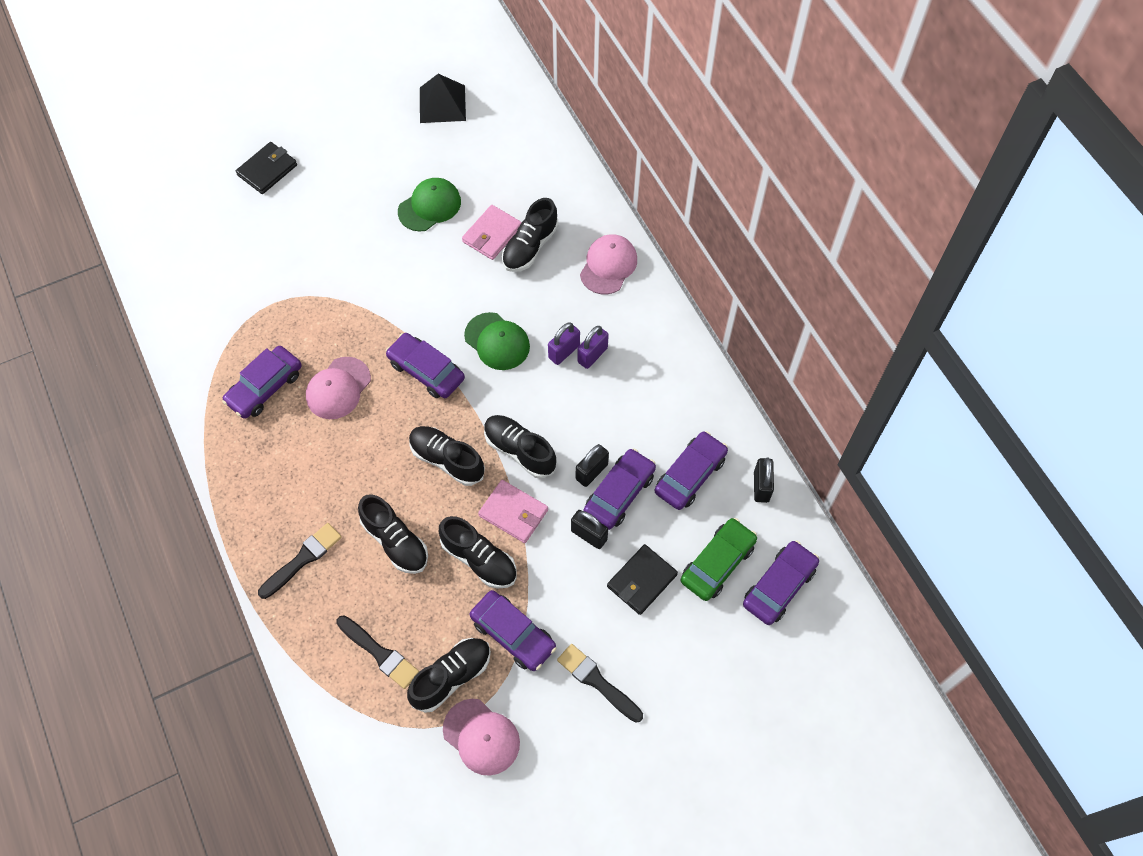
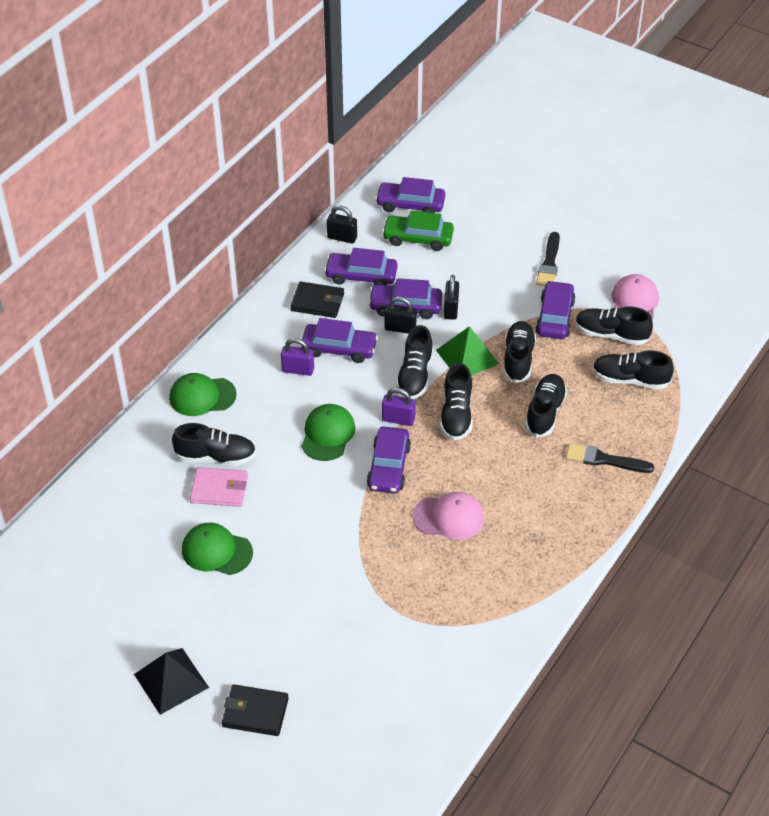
camera: 120 degrees left, 15 degrees down
purple car [222,346,302,419] -> purple car moved to [301,318,378,363]
black brush [336,615,419,689] -> black shoe [593,350,674,390]
black pyramid [420,74,466,123] -> black pyramid moved to [134,648,209,715]
pink wallet [478,480,548,543] -> green pyramid [436,326,499,376]
purple padlock [548,322,580,365] -> purple padlock moved to [382,388,416,426]
pink cap [580,234,637,294] -> green cap [169,373,237,416]
black wallet [607,544,678,615] -> black wallet moved to [290,281,344,318]
black padlock [754,458,774,503] -> black padlock turned 45 degrees clockwise [327,206,357,244]

